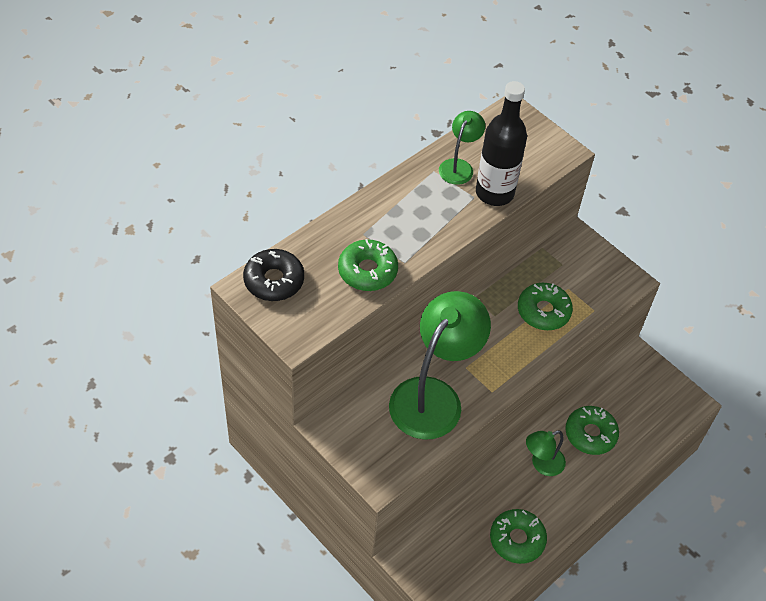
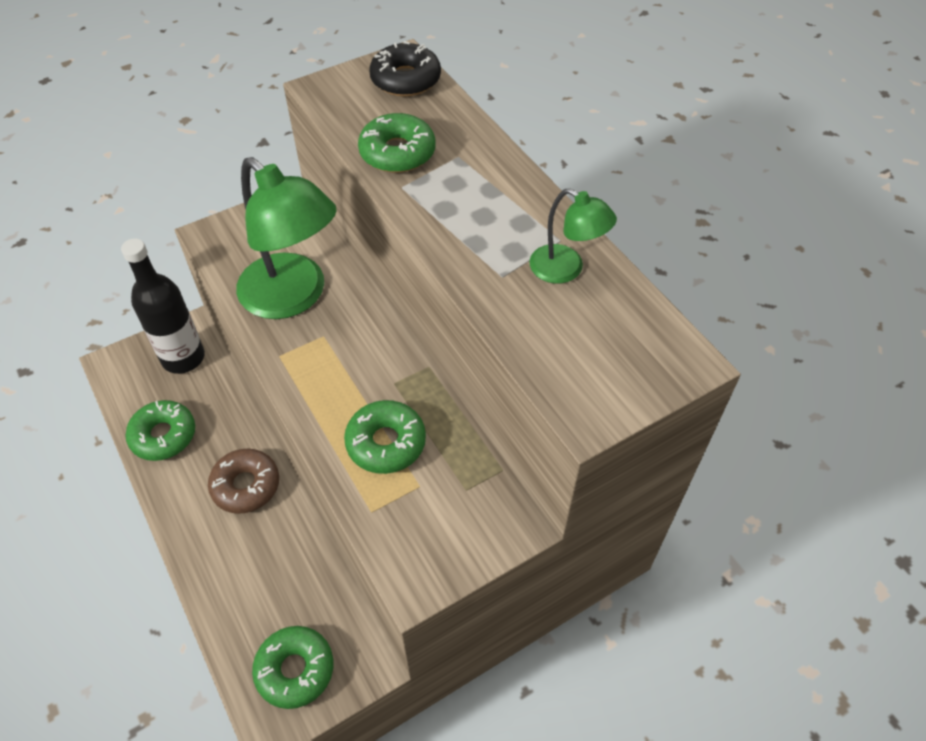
camera: 105 degrees right, 0 degrees up
black bottle [476,81,527,206] -> black bottle moved to [121,239,205,374]
green lamp [526,430,566,476] -> brown donut [208,449,279,514]
green donut [565,406,619,455] -> green donut moved to [252,626,333,709]

